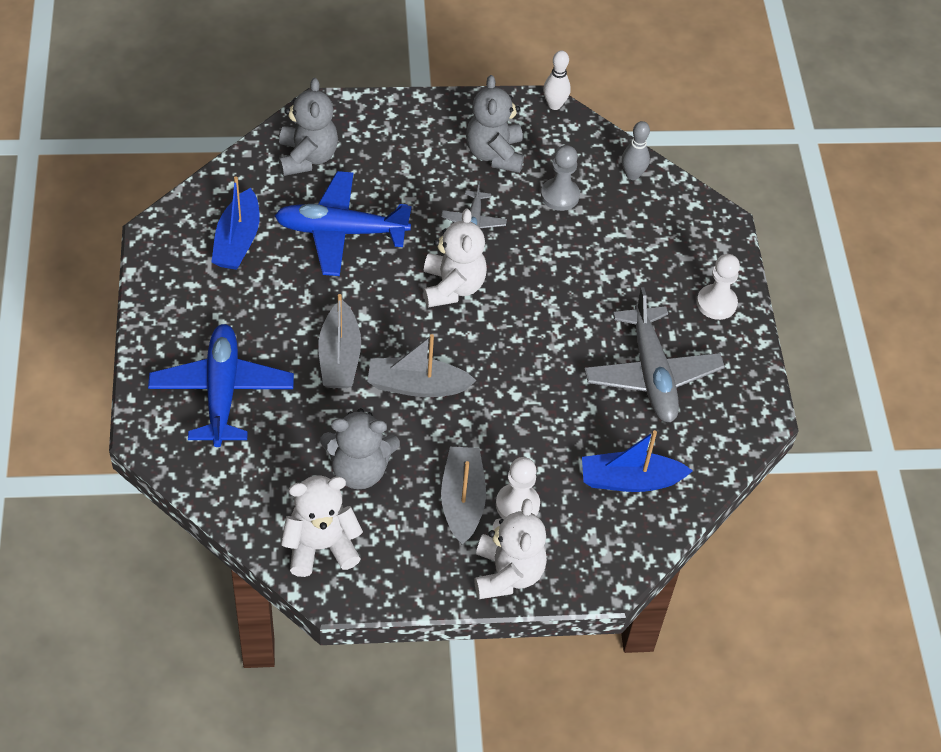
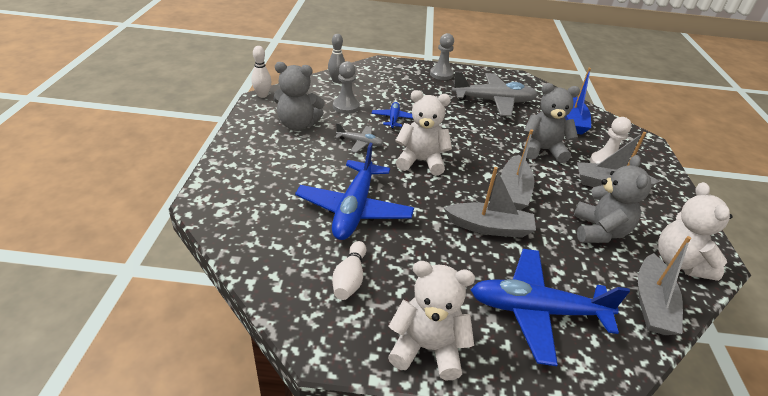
camera: 80 degrees left, 15 degrees down
blue boat [212,177,260,270] -> white bowling pin [332,241,366,300]
grey teddy bear [279,78,338,176] -> grey teddy bear moved to [523,83,580,163]
white teddy bear [475,499,547,599] -> white teddy bear moved to [388,261,475,380]
white pawn [697,254,740,320] -> grey pawn [430,33,454,80]
none -> blue plane [371,102,413,129]
none -> grey boat [638,236,691,335]

